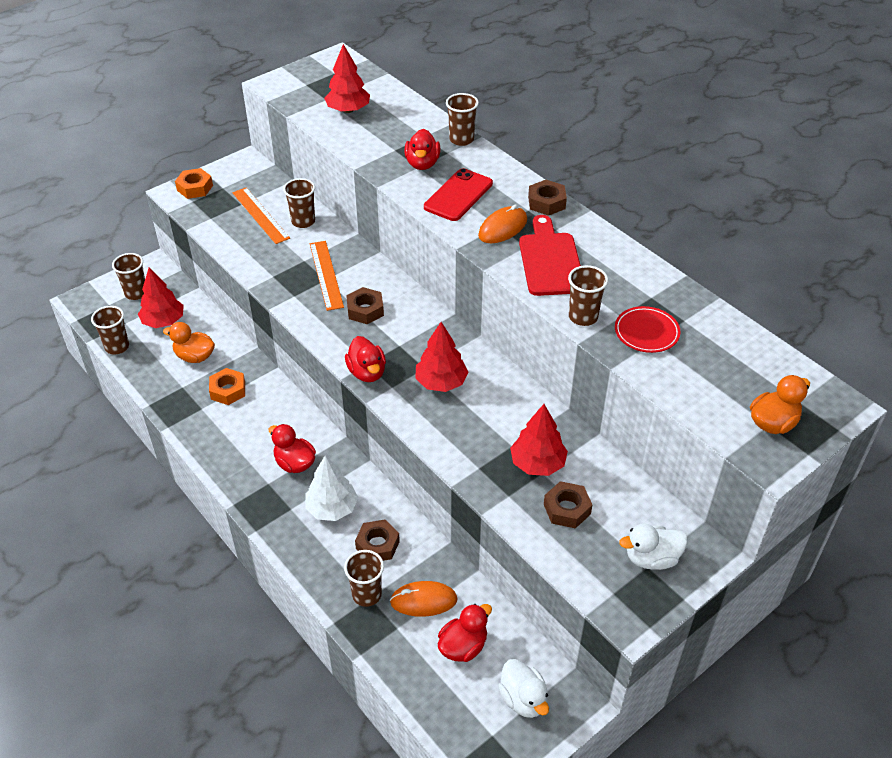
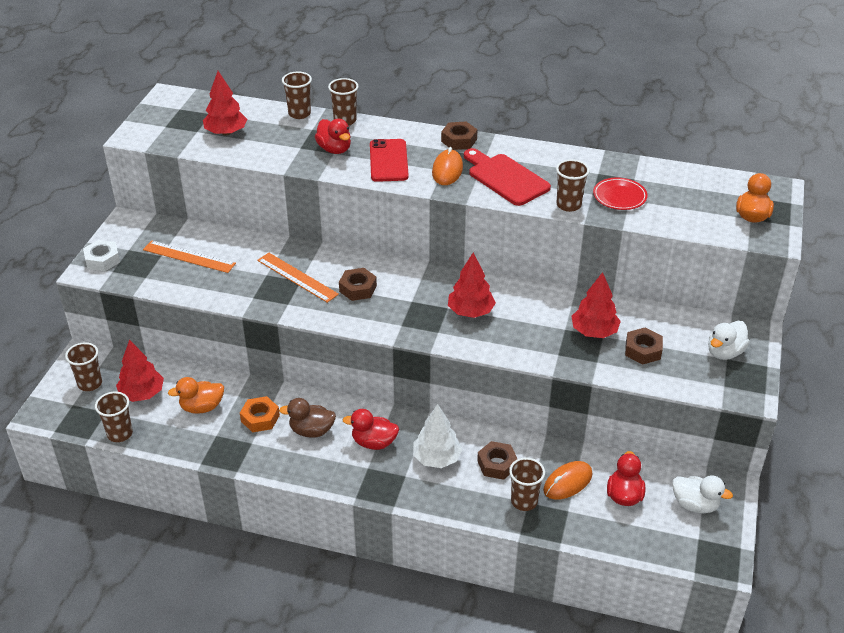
camera: 35 degrees left, 5 degrees down
orange nut [175,168,213,199] -> white nut [83,240,120,271]
brown cup [283,178,315,228] -> brown cup moved to [282,71,312,119]
red duck [345,336,386,382] -> none
none -> brown duck [279,398,336,438]

